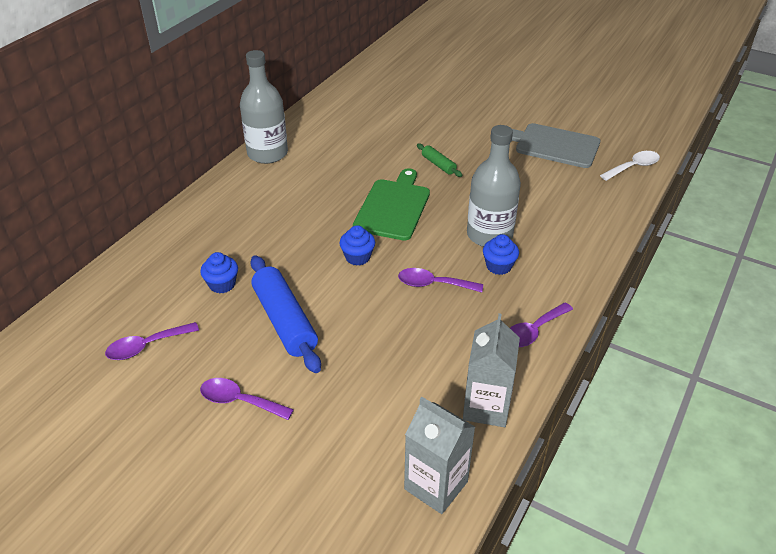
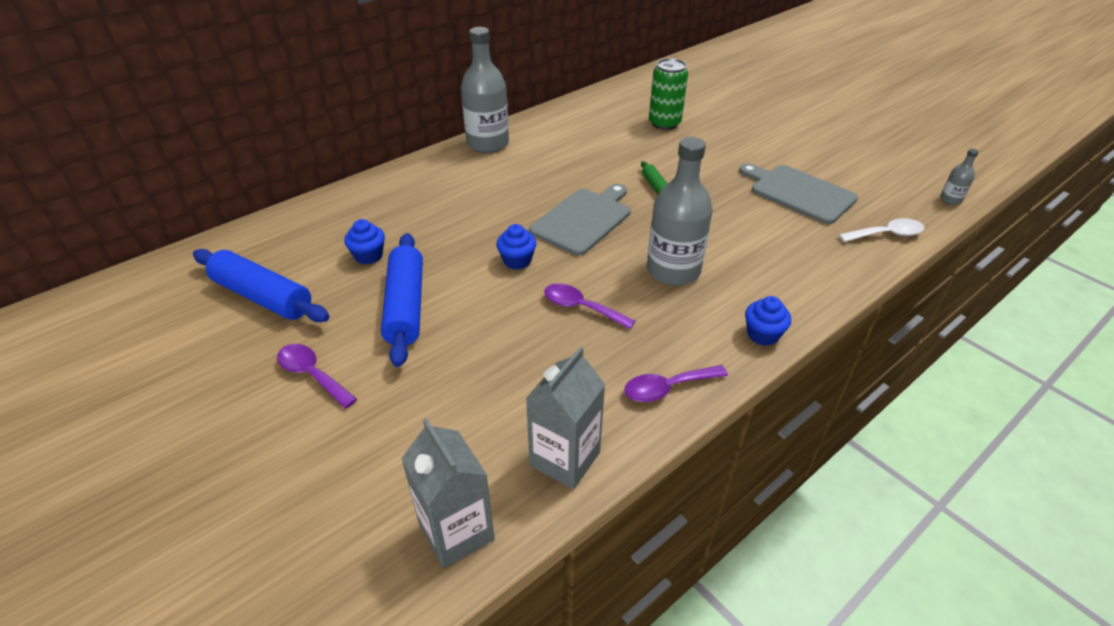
camera: 20 degrees right, 0 degrees up
purple spoon [105,322,199,360] -> blue rolling pin [193,249,330,322]
green cutting board [353,168,430,241] -> grey cutting board [529,184,631,256]
blue cupcake [483,234,519,275] -> blue cupcake moved to [745,296,791,346]
none -> green can [649,58,688,130]
none -> grey bottle [940,149,979,205]

